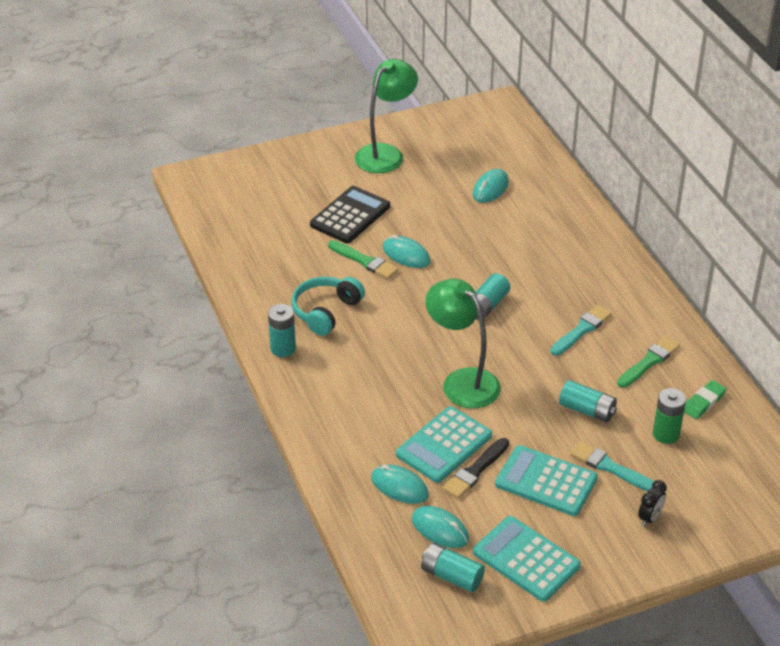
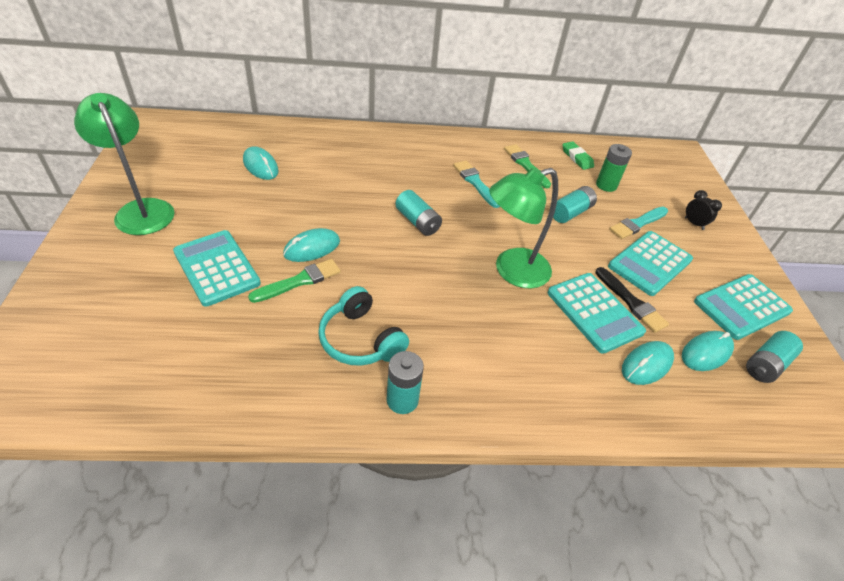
camera: 75 degrees left, 5 degrees up
black calculator [310,186,390,243] -> turquoise calculator [173,230,261,307]

